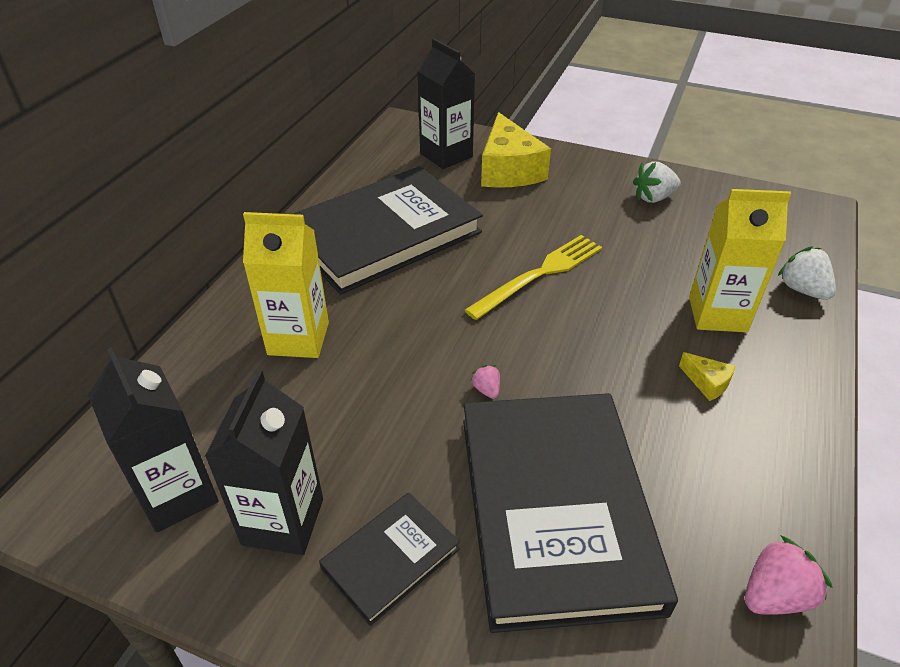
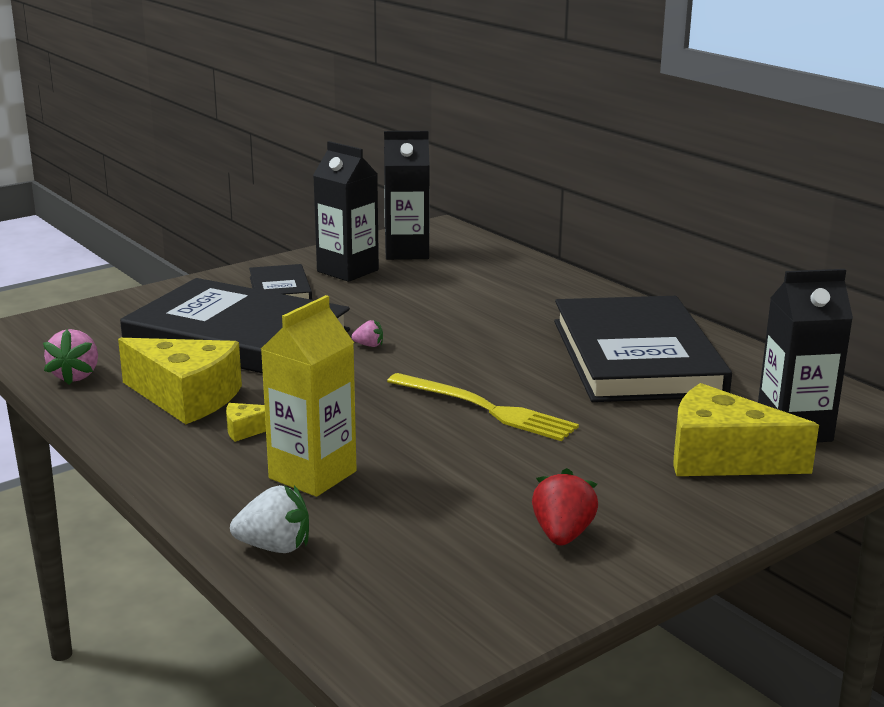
camera: 120 degrees right, 20 degrees down
yellow carton [243,212,329,358] -> none
yellow fork [465,235,602,320] -> yellow fork turned 45 degrees counterclockwise [387,373,579,441]
white strawberry [633,161,681,203] -> red strawberry [532,468,598,545]
none -> yellow cheese [118,338,242,424]

